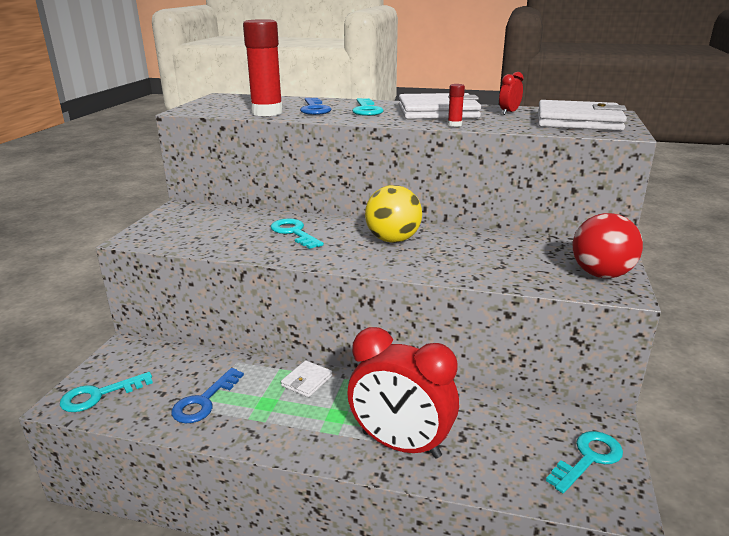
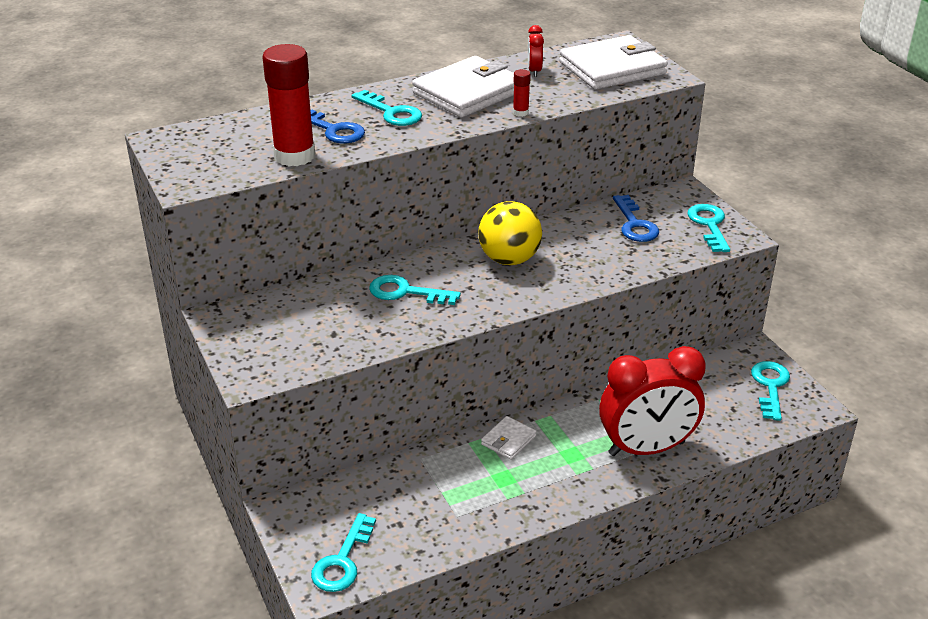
camera: 40 degrees left, 10 degrees up
blue key [171,368,244,423] -> blue key moved to [613,195,659,242]
white wallet [281,360,332,397] -> white wallet turned 45 degrees clockwise [481,416,537,460]
red ball [573,213,643,278] -> turquoise key [688,204,730,252]

